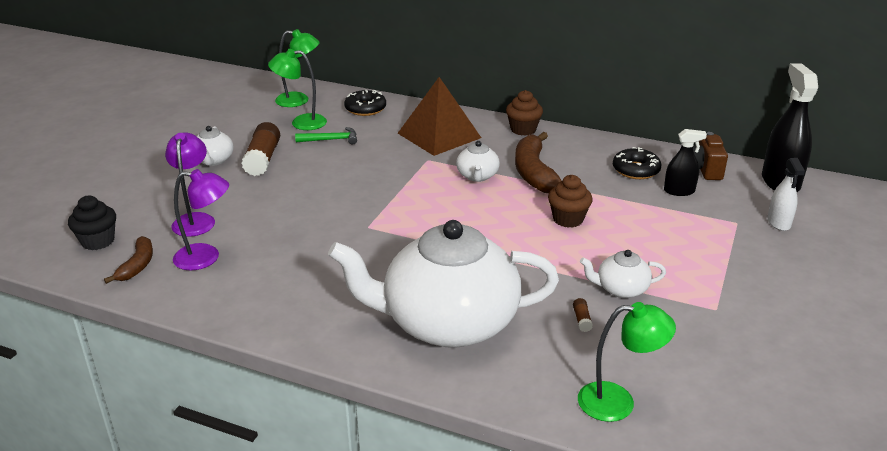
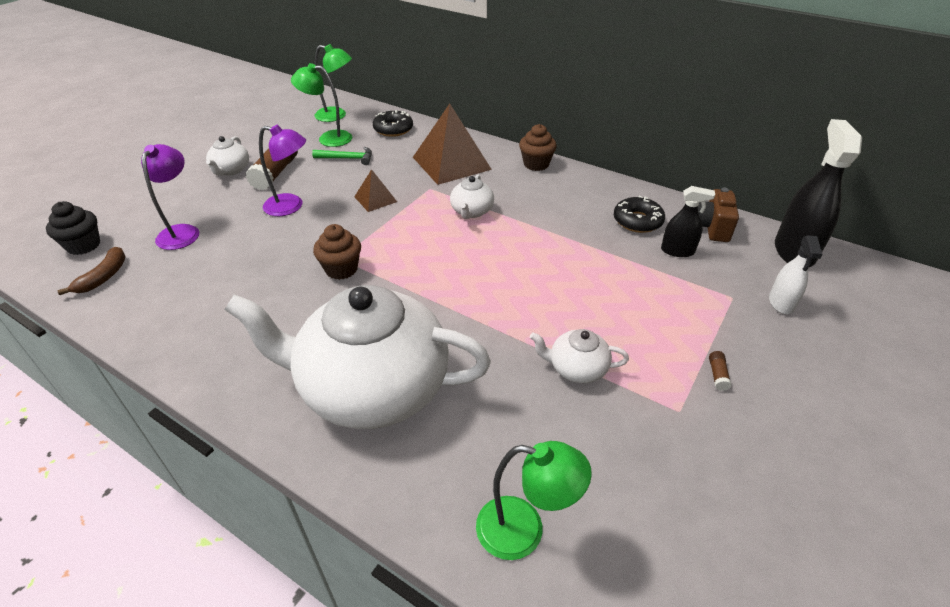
camera: 10 degrees right, 10 degrees up
purple lamp [173,169,229,271] -> purple lamp moved to [259,125,306,216]
brown banana [515,132,562,193] -> none
brown cupcake [548,175,592,228] -> brown cupcake moved to [313,224,361,280]
brown glue stick [573,298,593,332] -> brown glue stick moved to [709,351,732,391]
none -> brown pyramid [354,169,397,212]

